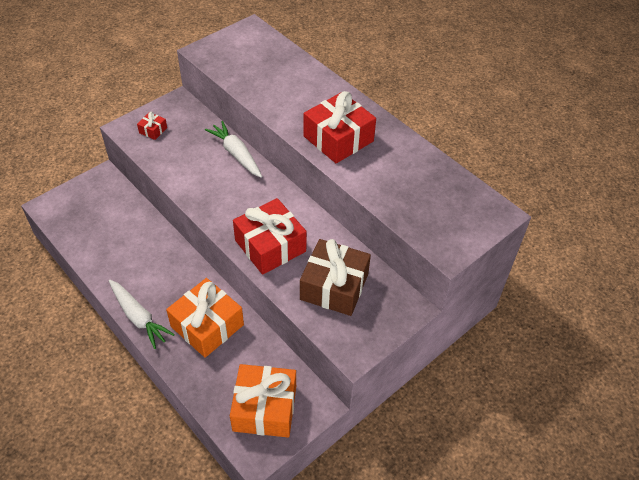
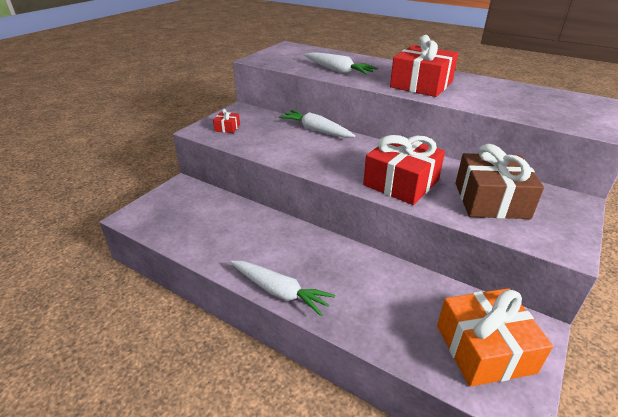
camera: 15 degrees left, 15 degrees down
orange gift [166,278,244,358] -> none
none -> white carrot [305,52,378,75]

